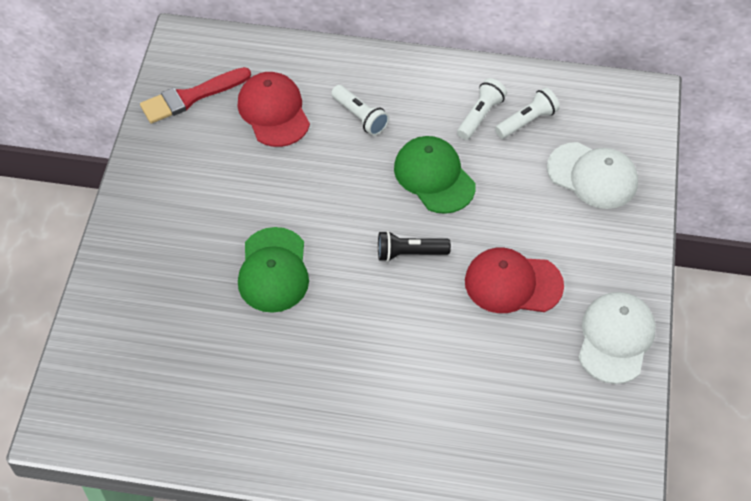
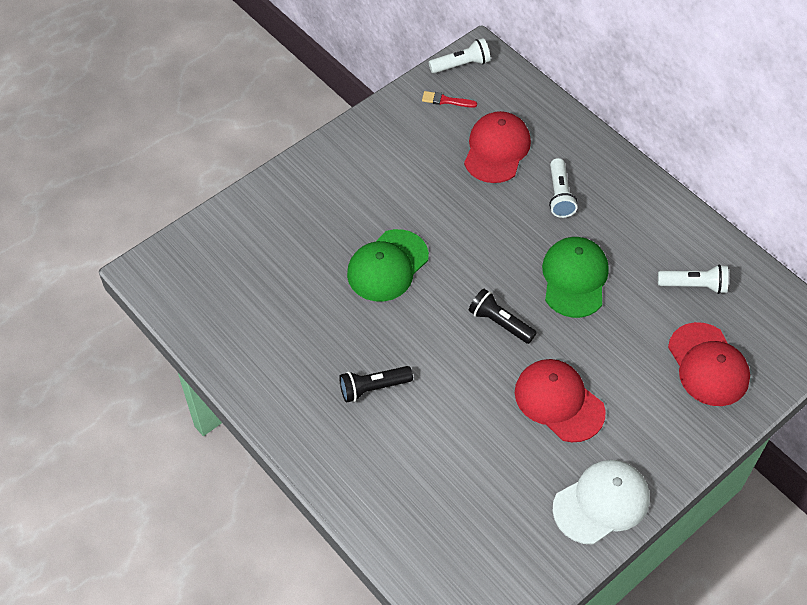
camera: 40 degrees right, 0 degrees up
red brush [140,67,251,124] -> red brush [422,91,477,108], size x0.51
white flashlight [457,78,507,140] -> white flashlight moved to [429,38,491,73]
white cap [547,142,638,209] -> red cap [668,322,750,406]
none -> black flashlight [339,366,413,403]

